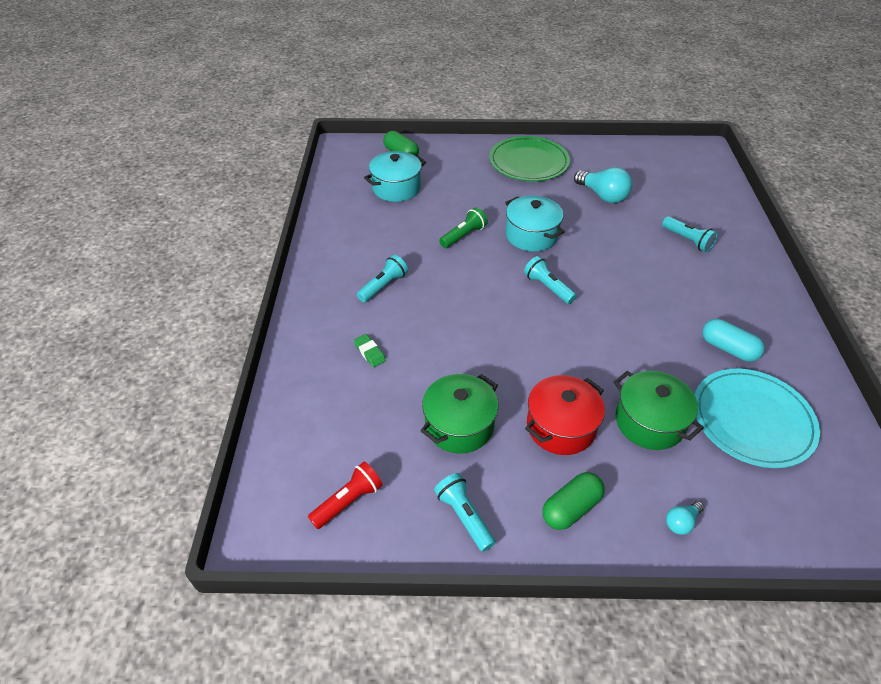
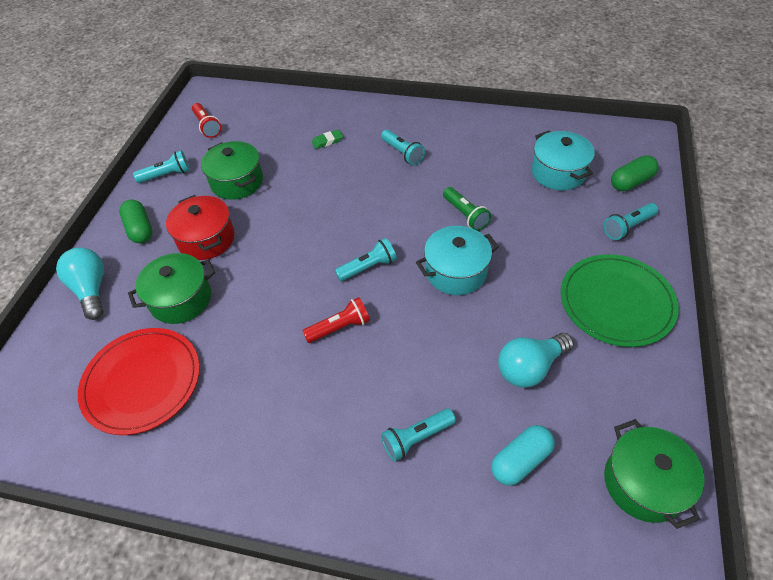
camera: 105 degrees right, 5 degrees up
turquoise light bulb [666,501,704,535] -> turquoise light bulb [56,247,104,320], size x1.98
turquoise plate [694,369,820,468] -> red plate [78,328,200,435]
turquoise capsule [702,319,765,362] -> turquoise capsule moved to [492,425,555,486]
none -> red flashlight [303,297,370,343]
none -> turquoise flashlight [603,203,658,240]
none -> green pot [604,419,704,529]

